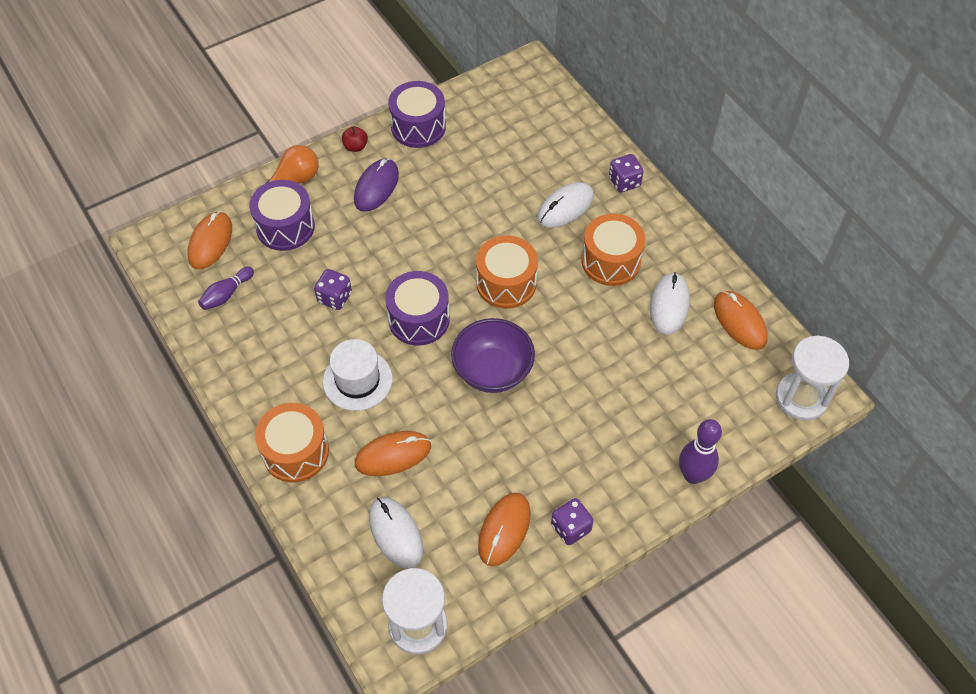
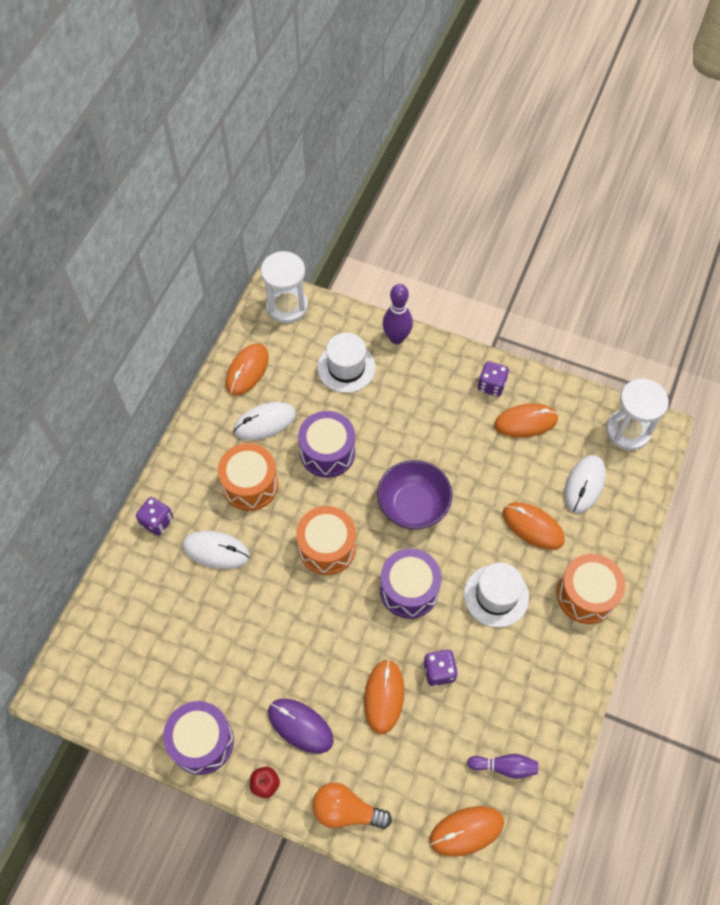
camera: 125 degrees left, 5 degrees up
purple drum [249,180,315,251] -> purple drum moved to [298,411,355,478]
purple mouse [354,159,399,212] -> purple mouse turned 45 degrees clockwise [268,699,334,754]
none -> white hat [317,333,376,393]
none -> orange mouse [364,659,404,734]

